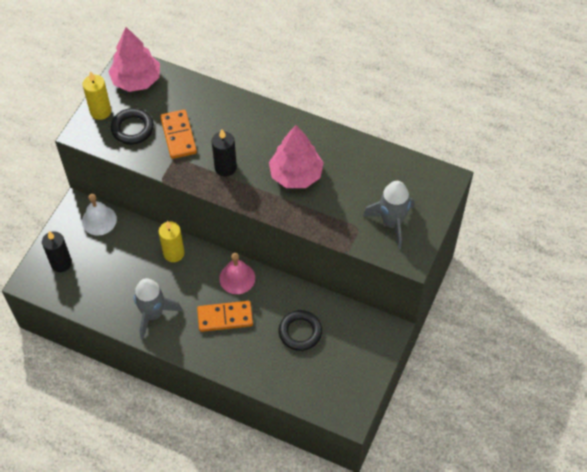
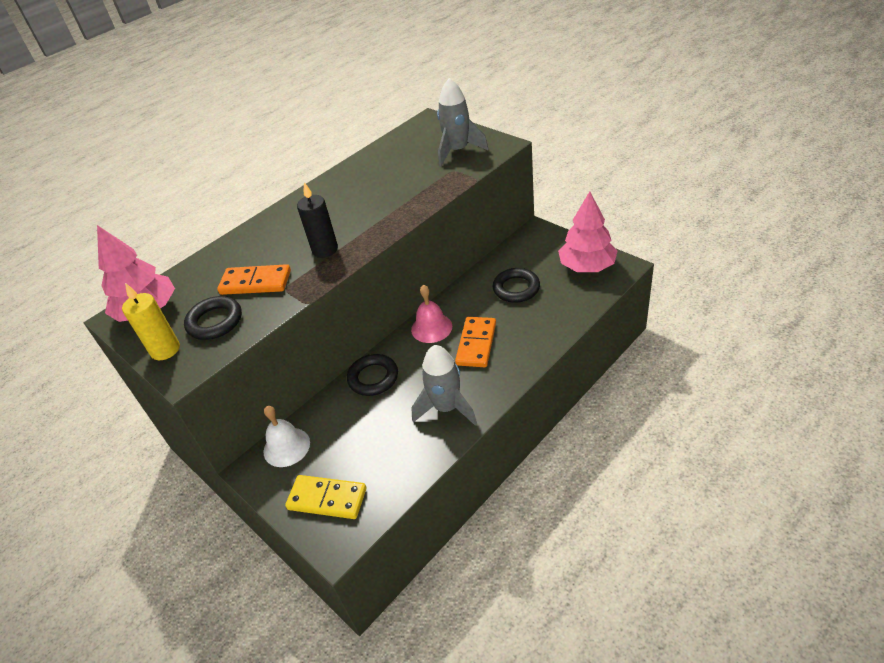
camera: 65 degrees left, 15 degrees down
black candle [42,231,72,272] -> yellow domino [285,475,366,519]
yellow candle [159,221,184,262] -> black ring [347,354,398,396]
pink tree [269,125,324,188] -> pink tree moved to [558,191,617,272]

